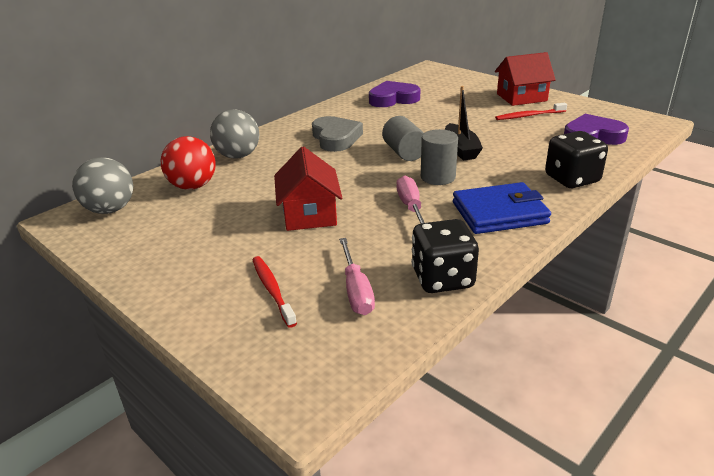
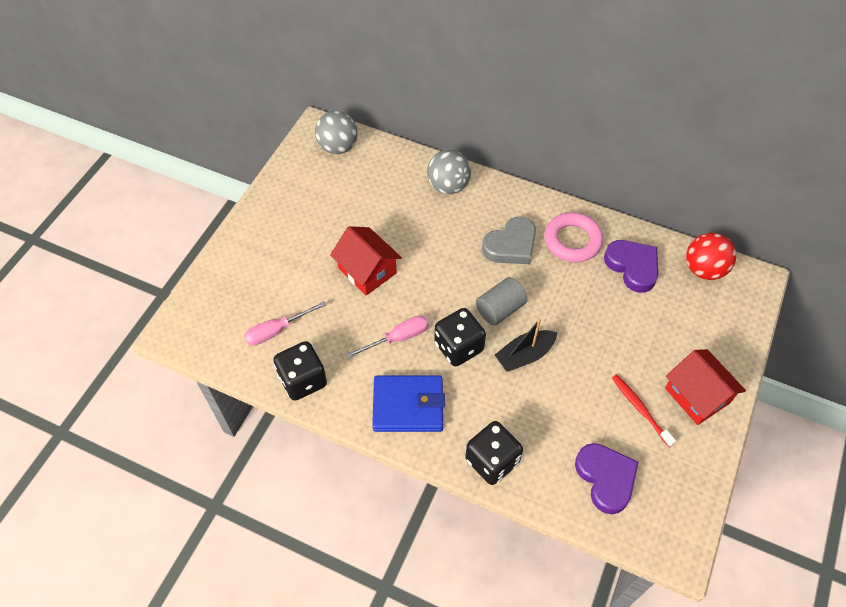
camera: 70 degrees right, 25 degrees up
red ball [161,136,216,190] -> red ball moved to [686,233,736,280]
red toothbrush [252,256,297,328] -> none
red house [274,146,342,231] -> red house turned 75 degrees clockwise [330,226,402,296]
grey cylinder [421,129,458,185] -> black dice [434,308,486,367]
blue wallet [453,182,551,234] -> blue wallet turned 60 degrees counterclockwise [372,375,445,432]
none -> pink ring [544,212,603,262]

